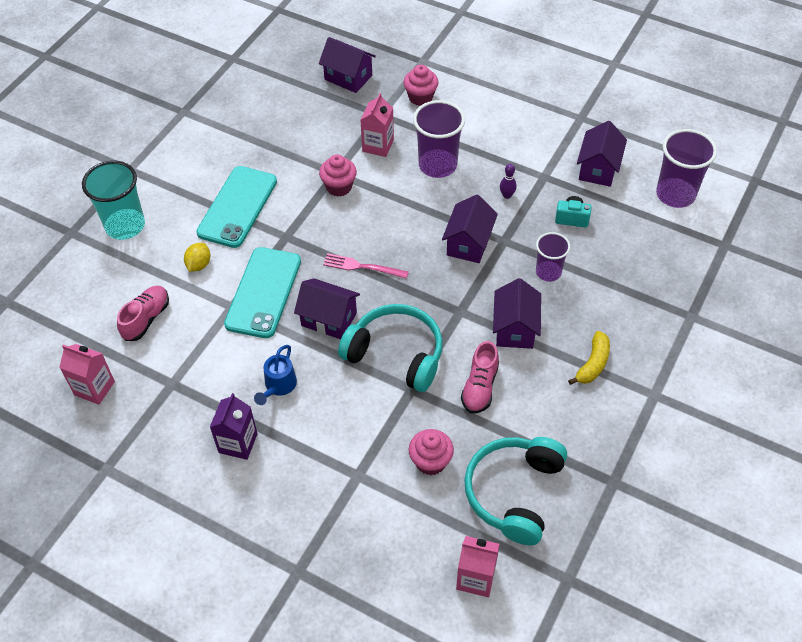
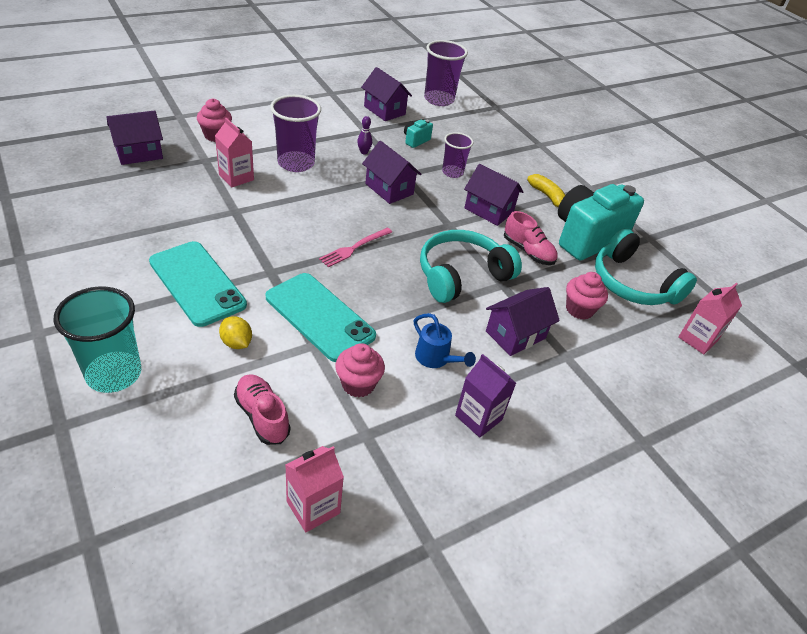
camera: 65 degrees left, 10 degrees down
purple house [294,278,360,339] -> purple house moved to [486,287,560,356]
pink cupcake [319,154,357,197] -> pink cupcake moved to [335,343,385,398]
none -> turquoise camera [558,184,644,261]

